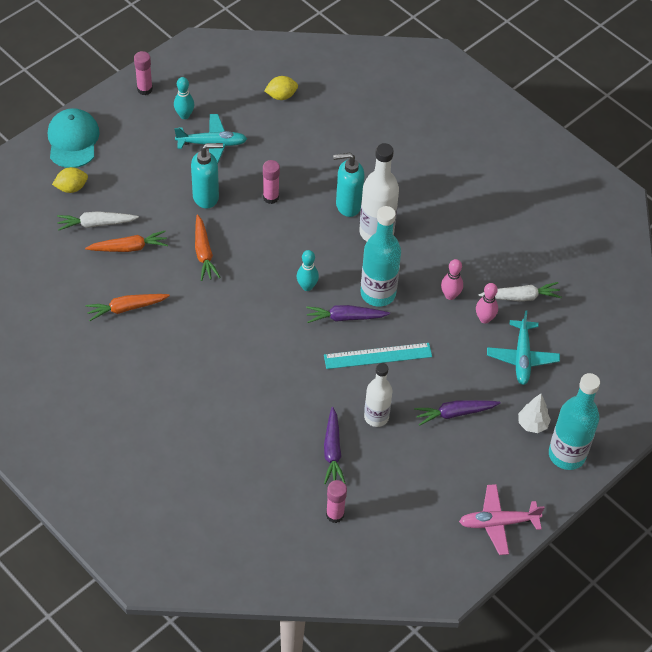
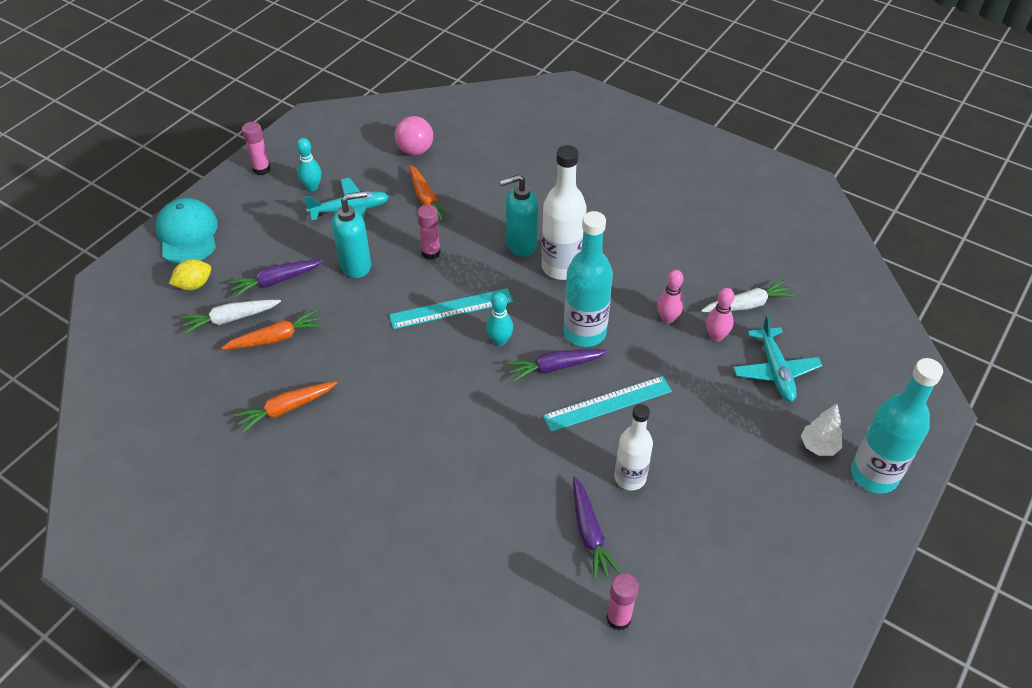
camera: 10 degrees left, 5 degrees down
orange carrot [195,215,220,281] -> orange carrot moved to [409,165,452,221]
yellow lemon [264,76,298,100] -> pink ball [395,116,433,155]
purple carrot [414,400,501,426] -> purple carrot moved to [228,260,324,298]
pink plane [459,484,544,555] -> none
none -> turquoise ruler [389,288,513,329]

